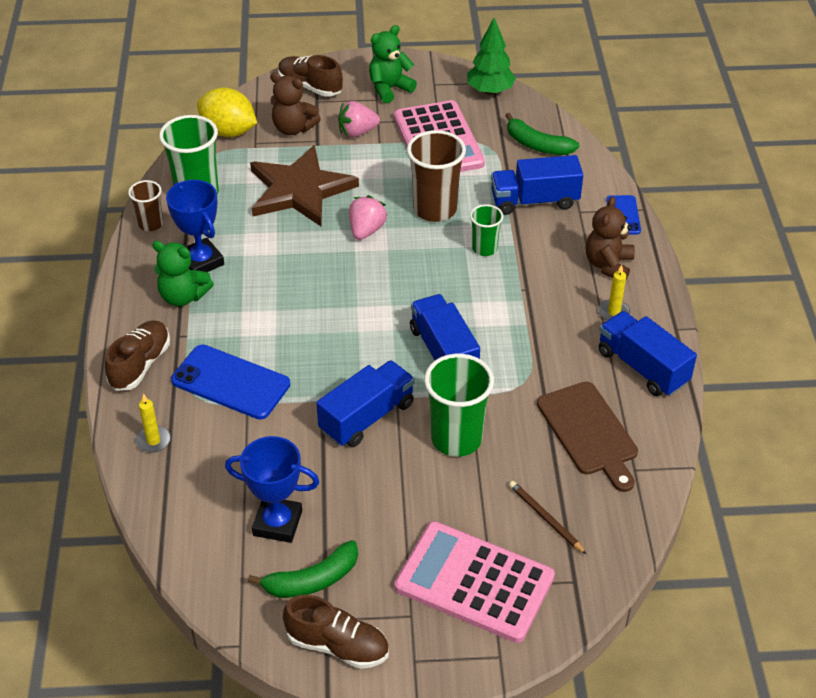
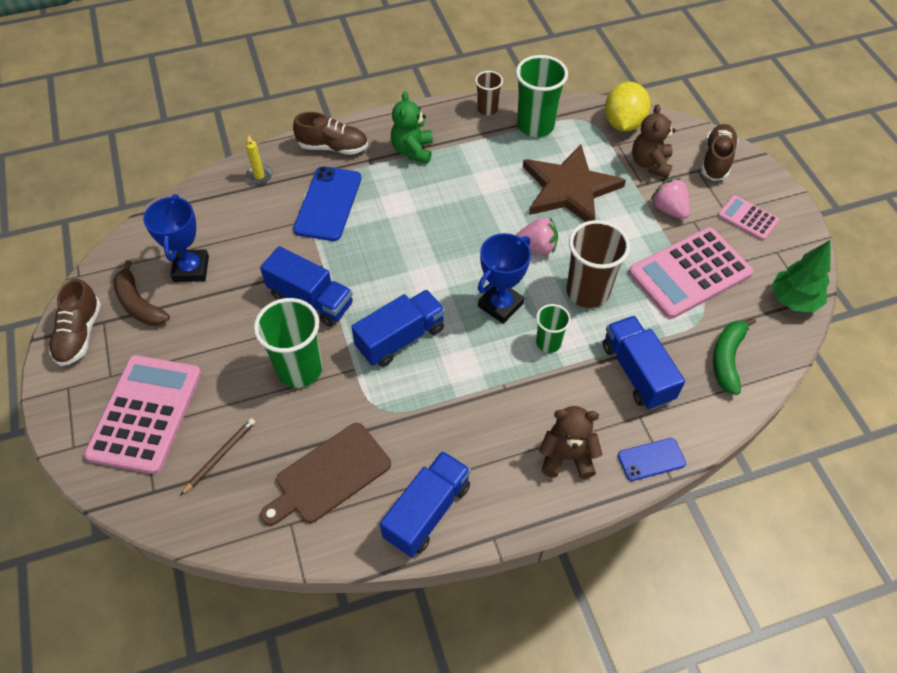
camera: 75 degrees right, 10 degrees up
blue trophy [166,180,224,272] -> blue trophy moved to [478,233,531,324]
green banana [248,540,358,598] -> brown banana [113,260,170,326]
green teddy bear [369,25,417,103] -> pink calculator [718,195,780,240]
yellow candle [599,265,630,321] -> none

